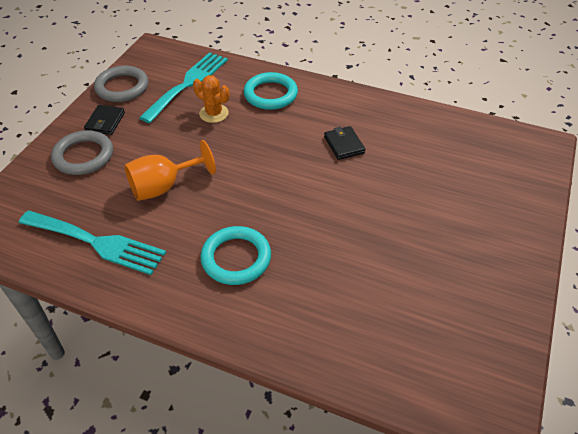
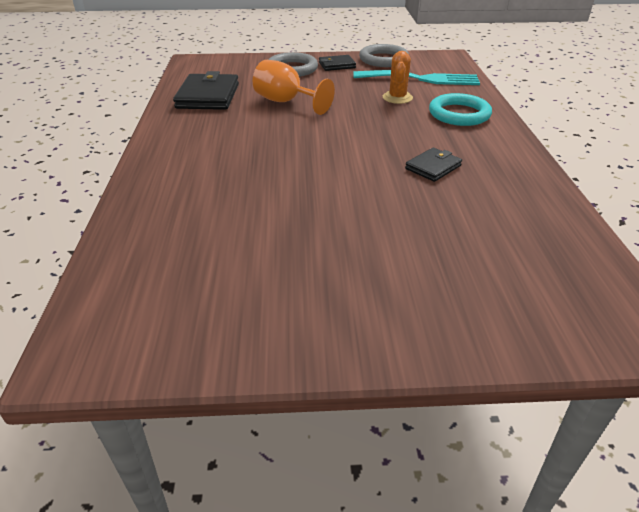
camera: 65 degrees right, 10 degrees down
turquoise fork [19,211,166,275] -> black wallet [173,71,239,110]
turquoise ring [200,226,271,285] -> none

